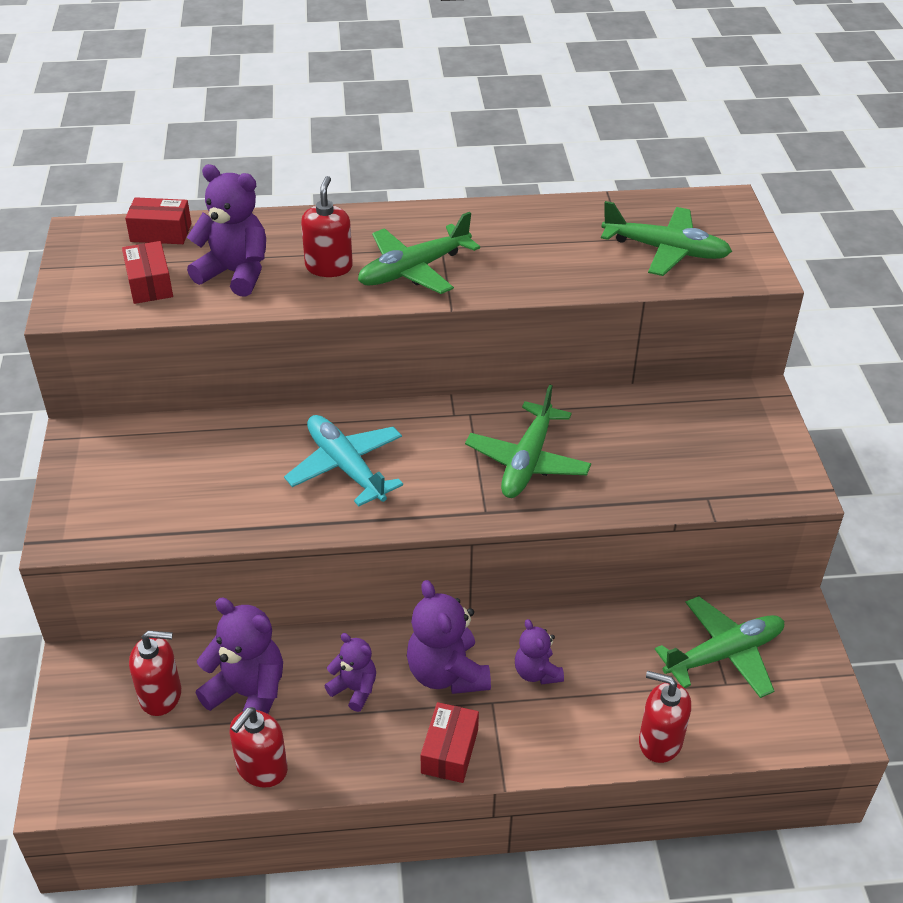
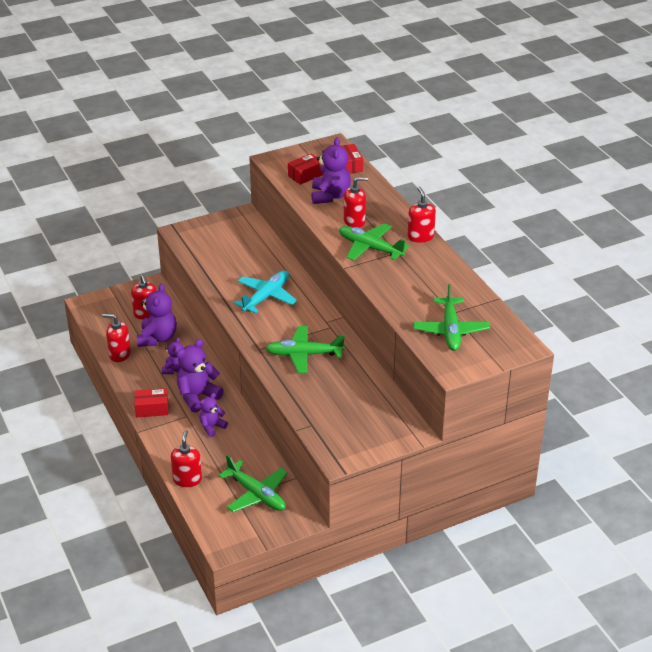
camera: 70 degrees right, 5 degrees down
none -> red soap dispenser [407,187,436,243]

